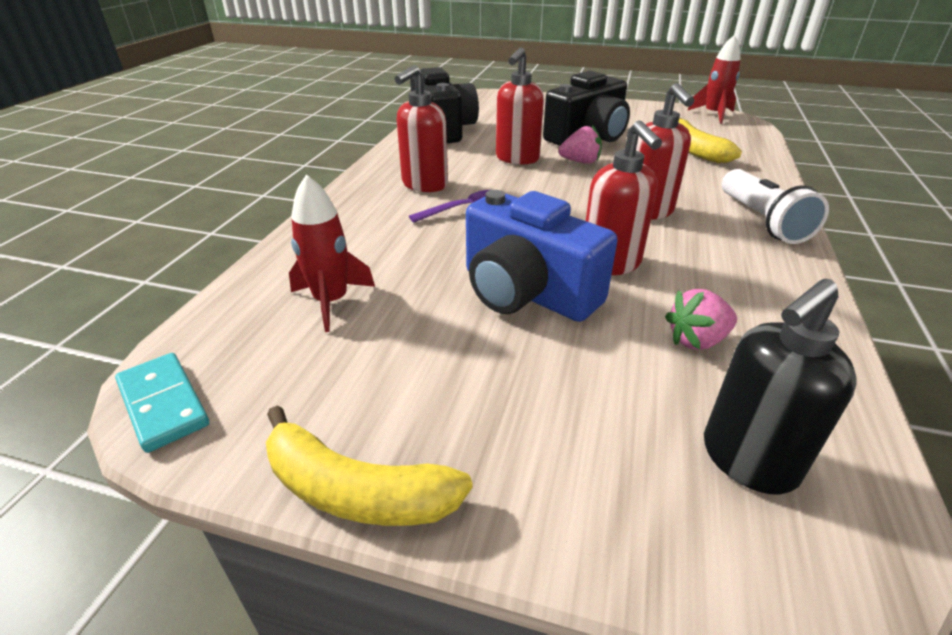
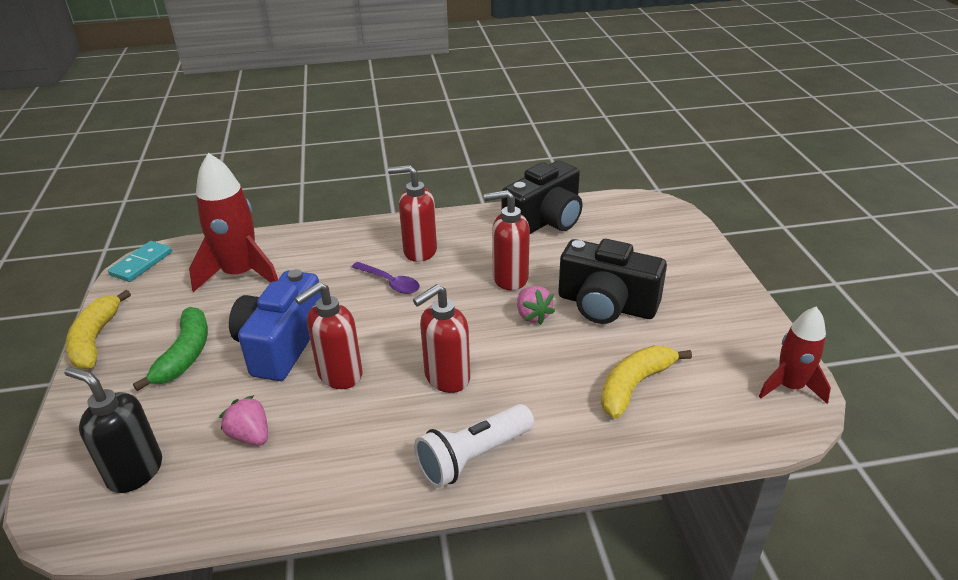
camera: 65 degrees right, 0 degrees up
red rocket [289,174,375,332] -> red rocket [189,153,278,292], size x1.60
none -> green banana [133,307,208,391]

